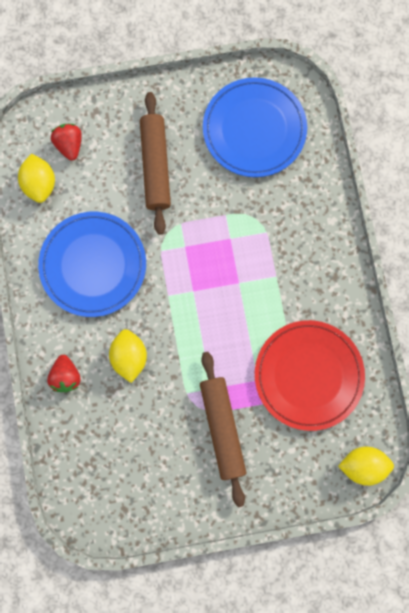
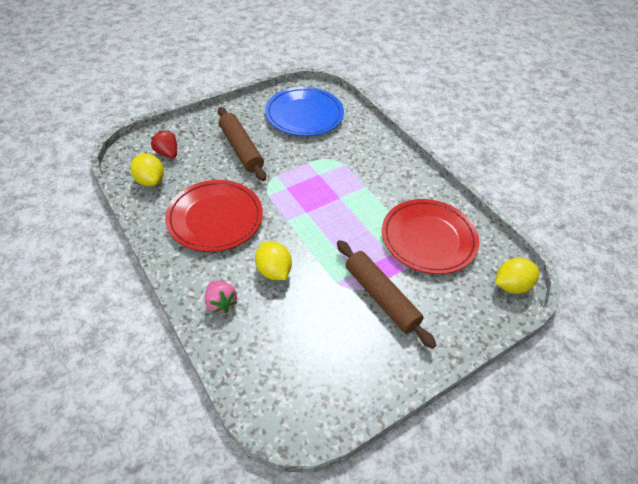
camera: 25 degrees left, 30 degrees down
blue plate [38,212,146,317] -> red plate [165,180,263,252]
red strawberry [47,355,81,392] -> pink strawberry [205,281,237,313]

